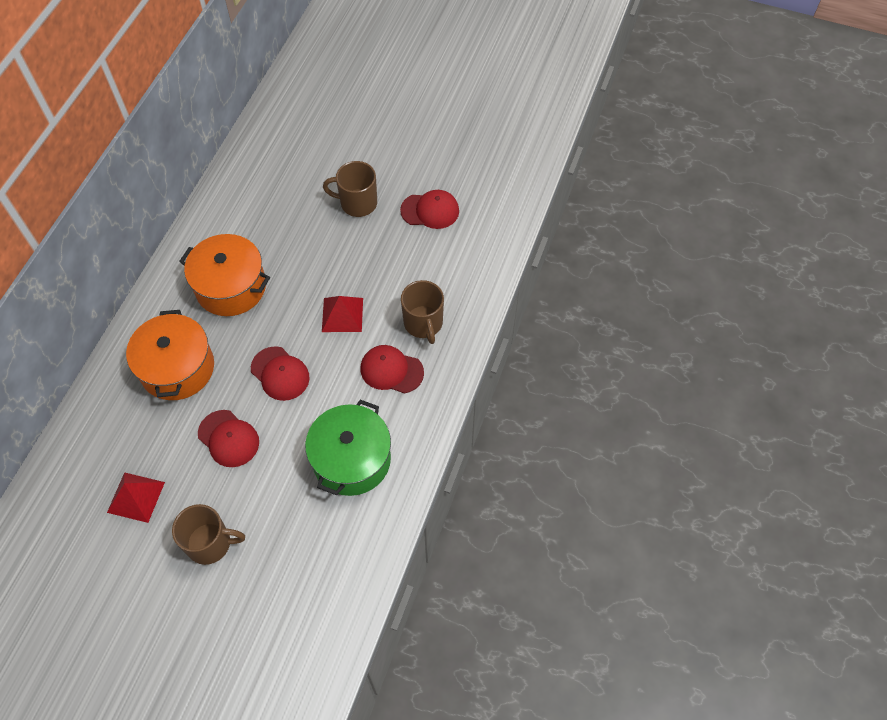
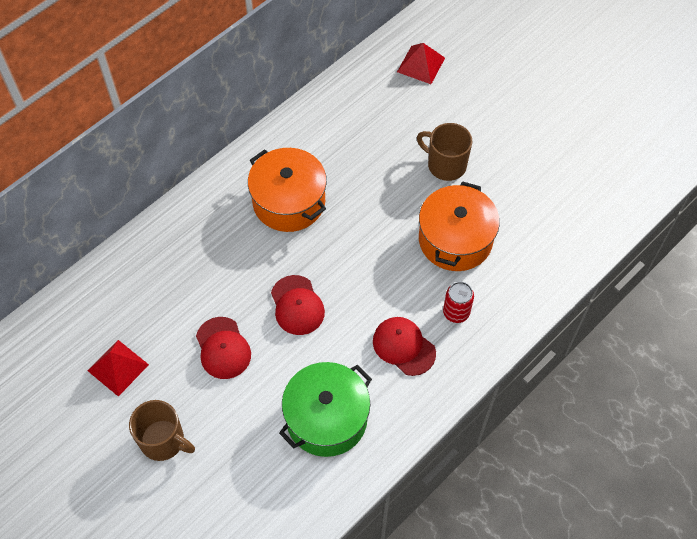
camera: 25 degrees right, 0 degrees up
orange pot [126,310,214,400] -> orange pot moved to [419,181,500,271]
red pyramid [322,296,363,332] -> red pyramid moved to [397,43,445,84]
red cap [400,190,459,229] -> none
brown mug [401,280,444,344] -> red can [443,282,474,323]

